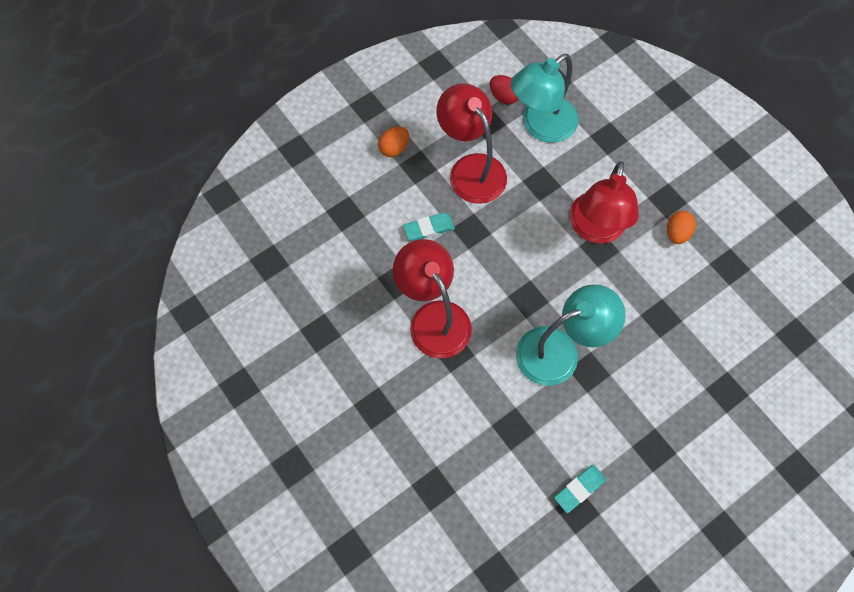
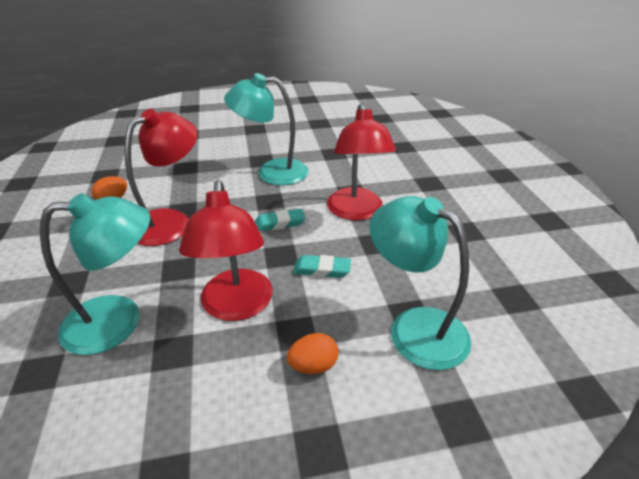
camera: 155 degrees left, 30 degrees down
red egg [490,75,518,105] -> none
turquoise eraser [554,465,606,513] -> turquoise eraser moved to [254,209,305,231]
none -> turquoise lamp [369,196,471,370]

